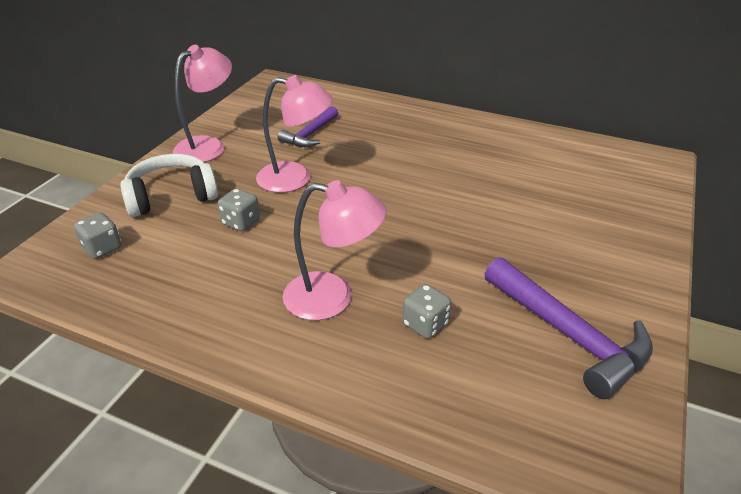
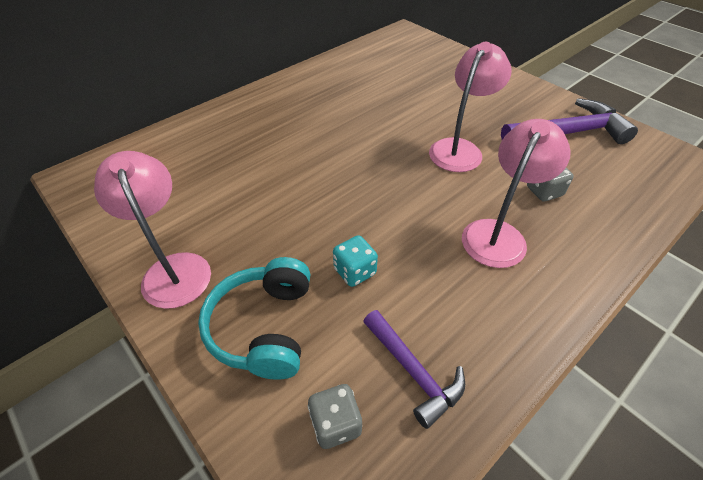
camera: 65 degrees left, 10 degrees up
white headphones [120,154,218,217] -> turquoise headphones [198,257,310,380]
grey dice [218,188,260,231] -> turquoise dice [333,235,378,287]
pink lamp [256,75,333,193] -> pink lamp moved to [429,42,512,172]
purple hammer [278,106,338,147] -> purple hammer moved to [363,310,465,429]

